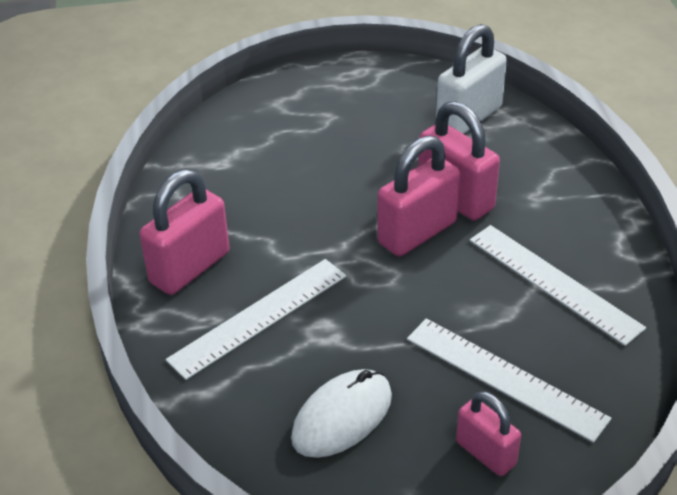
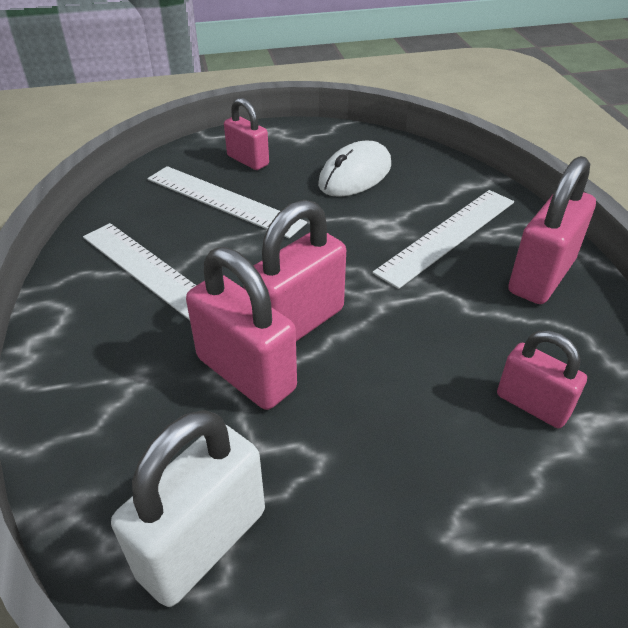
camera: 175 degrees right, 0 degrees up
none -> pink padlock [497,331,587,428]

